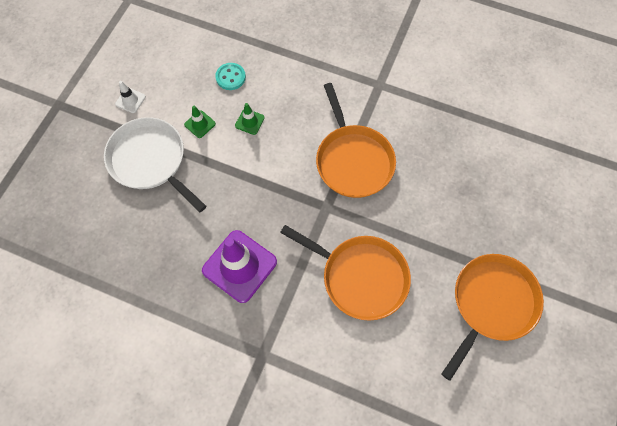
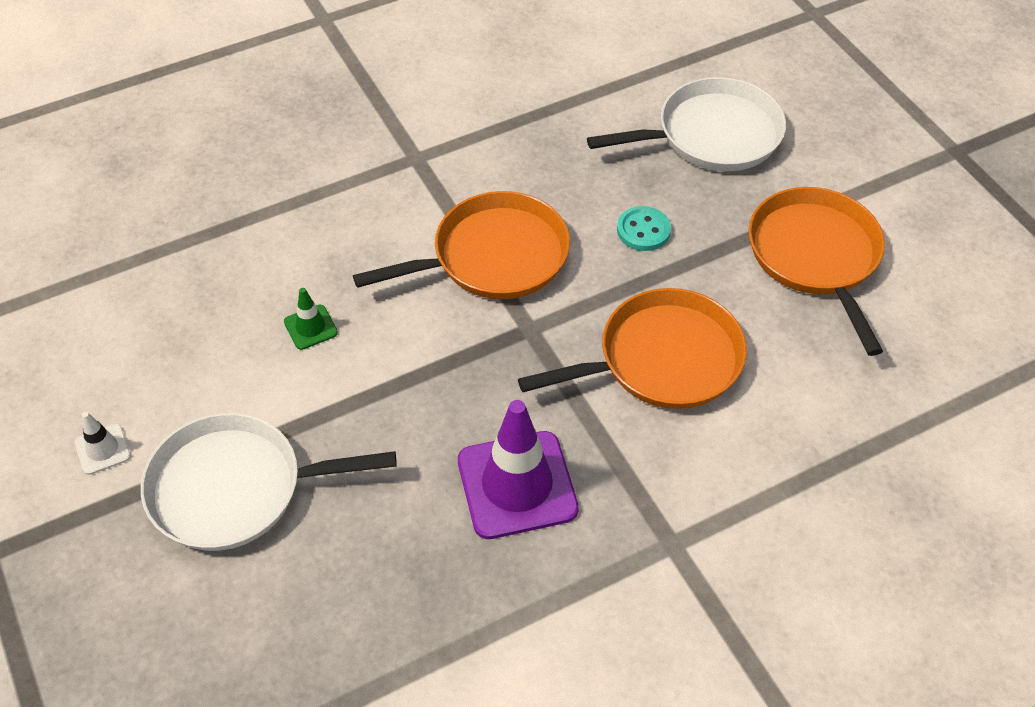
camera: 50 degrees left, 15 degrees down
green traffic cone [184,106,216,138] -> none
turquoise button [215,63,246,90] -> turquoise button moved to [617,206,671,251]
orange pan [316,83,396,198] -> orange pan turned 45 degrees counterclockwise [353,191,570,299]
none -> white pan [587,77,786,171]

